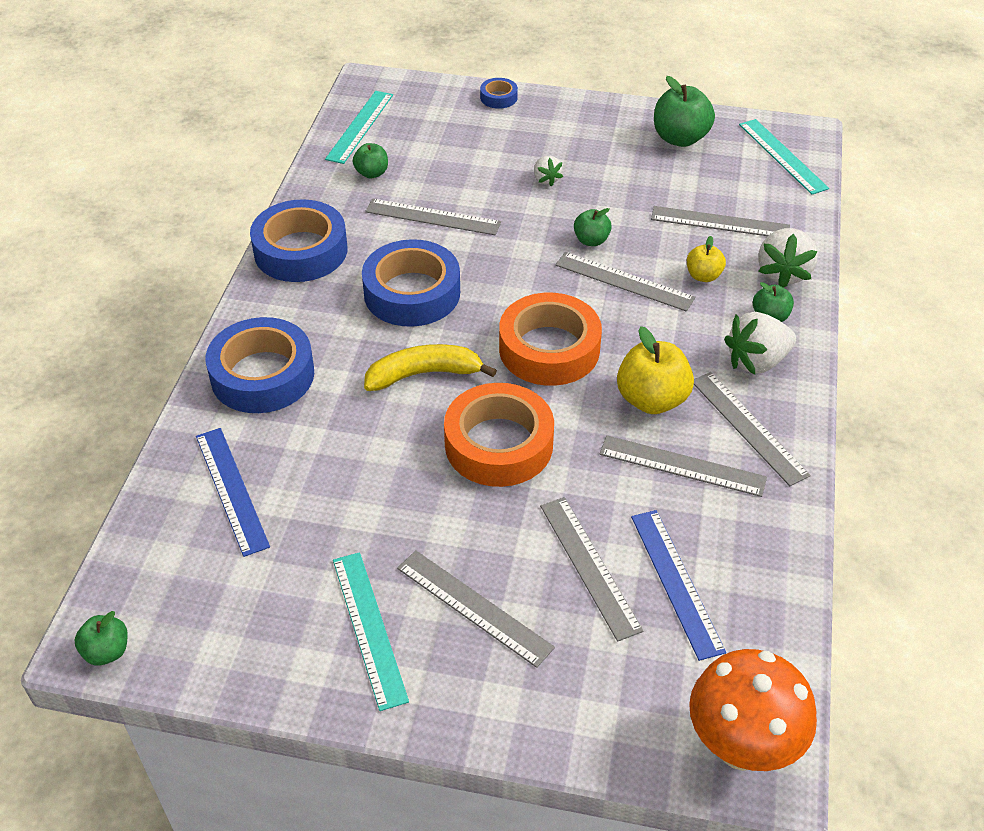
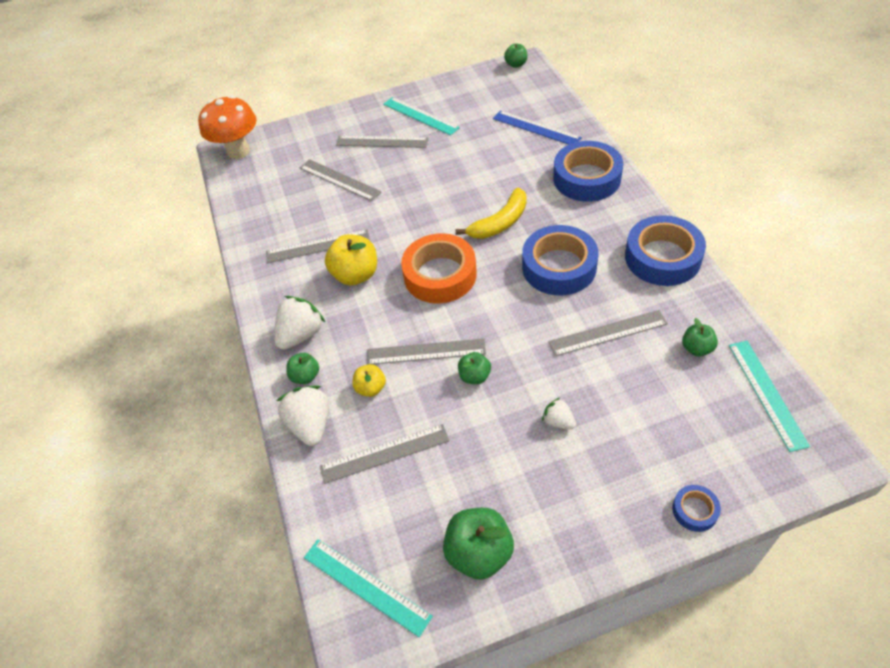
camera: 155 degrees right, 5 degrees up
orange tape [444,383,554,487] -> none
blue ruler [631,510,726,661] -> none
grey ruler [694,372,811,486] -> none

